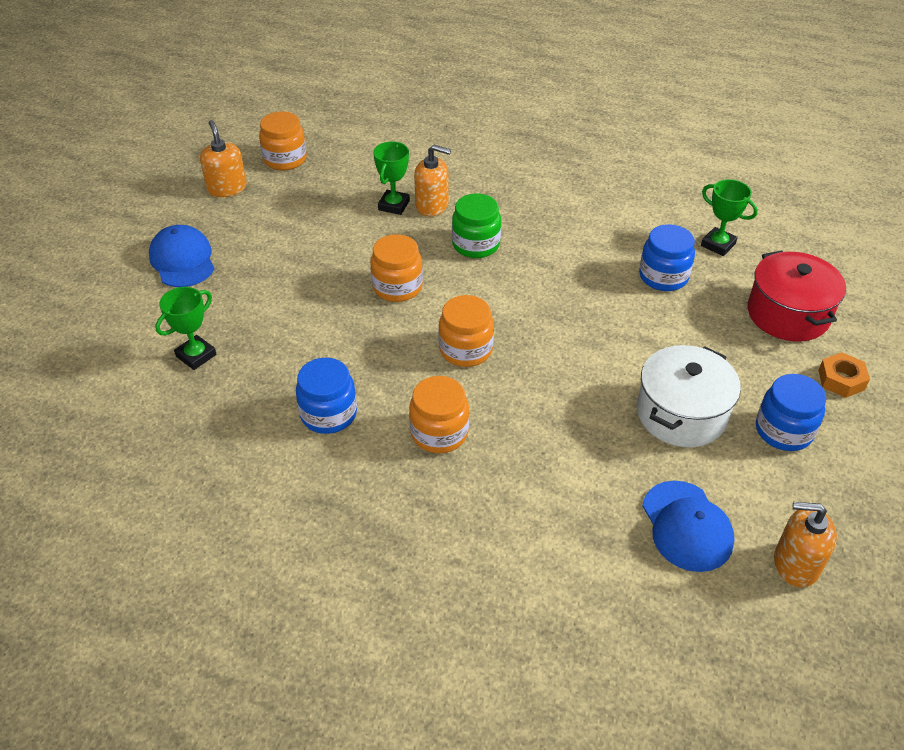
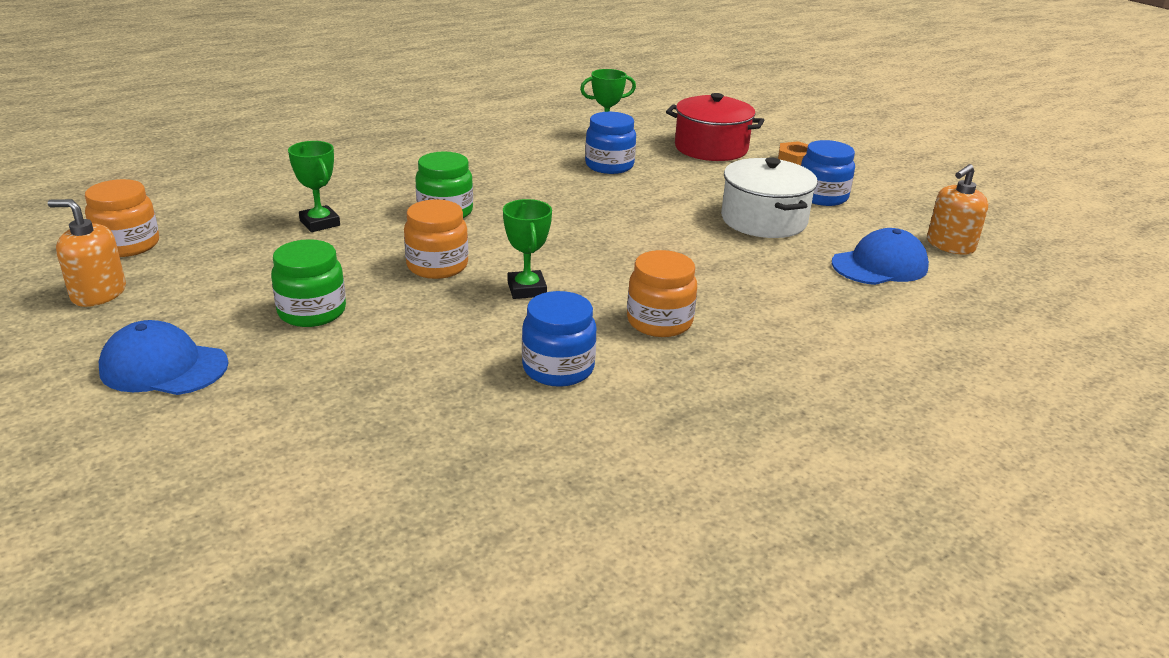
camera: 55 degrees left, 15 degrees down
green trophy [155,287,217,370] -> green trophy moved to [503,199,552,299]
orange soap dispenser [414,145,451,216] -> none
orange jar [438,295,494,367] -> none
blue cap [642,481,735,572] -> blue cap turned 45 degrees counterclockwise [832,228,929,285]
none -> green jar [271,239,346,327]

